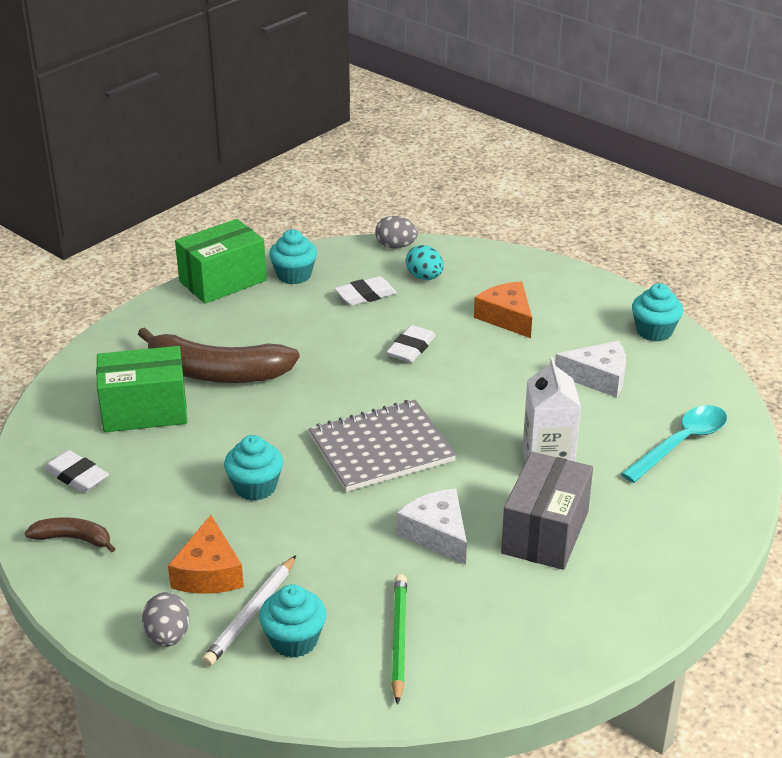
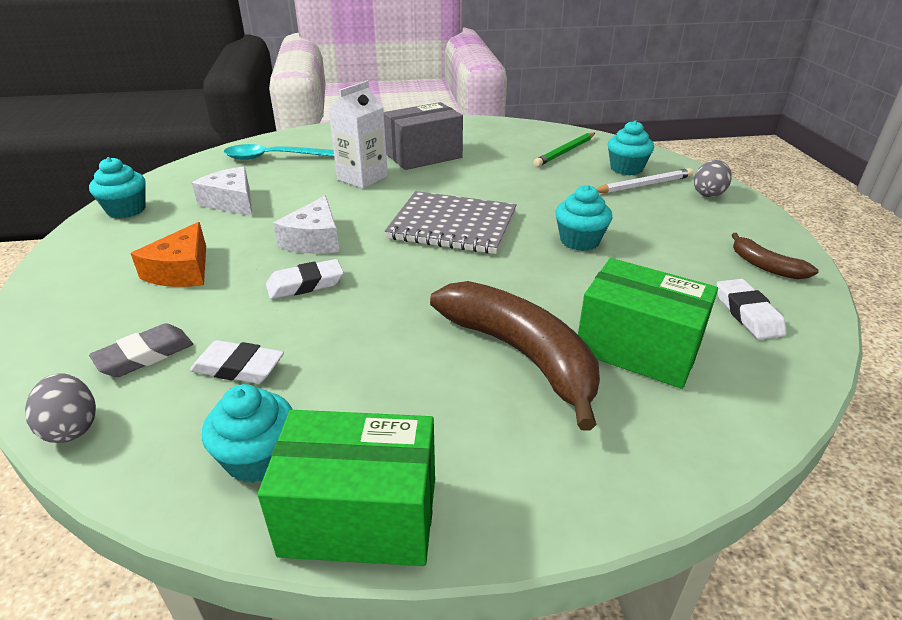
camera: 140 degrees left, 0 degrees up
orange cheese [168,515,244,594] -> none
white cheese [397,489,467,565] -> white cheese moved to [273,196,339,254]
turquoise egg [406,245,444,280] -> grey eraser [89,323,193,377]

